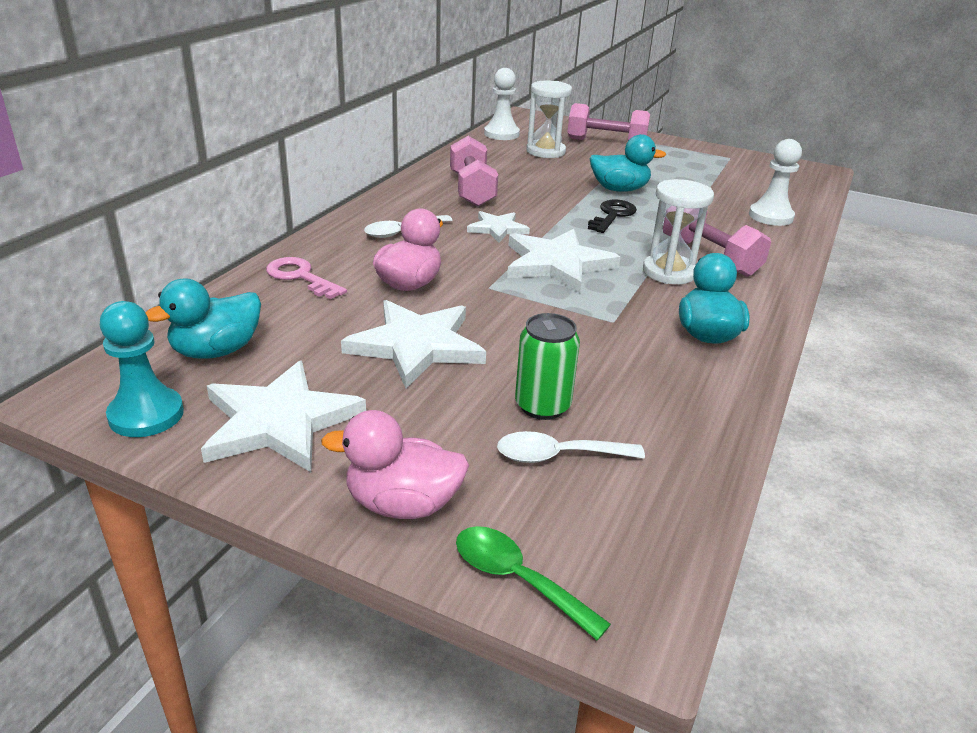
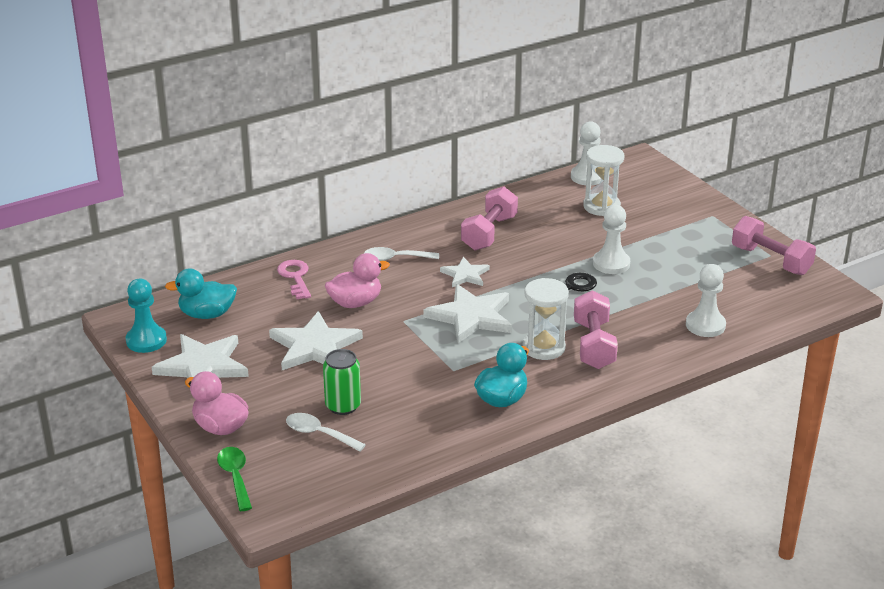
camera: 35 degrees right, 0 degrees up
pink dumbbell [568,103,650,141] -> pink dumbbell moved to [732,216,816,275]
turquoise duck [590,134,666,192] -> white pawn [593,205,630,274]

